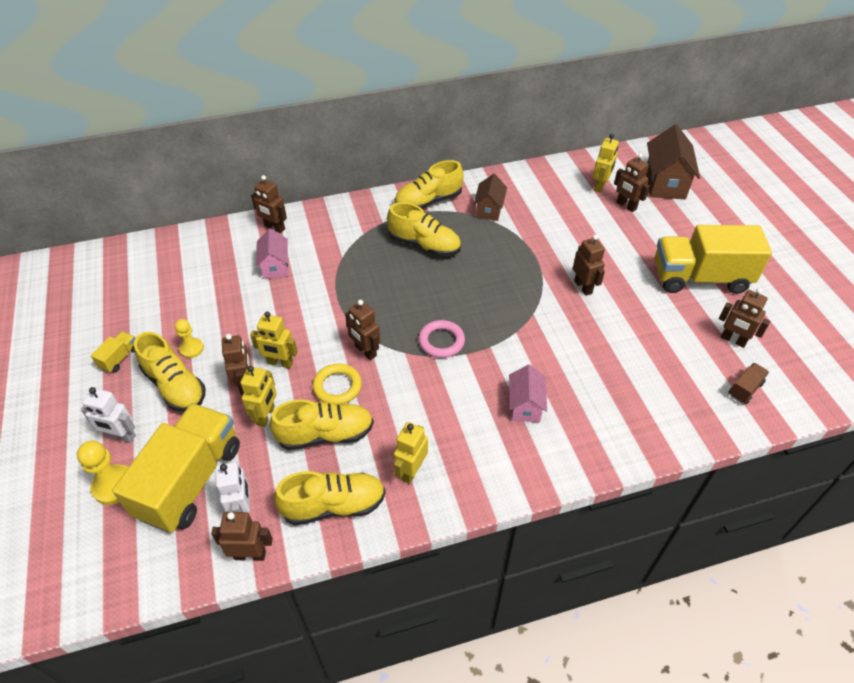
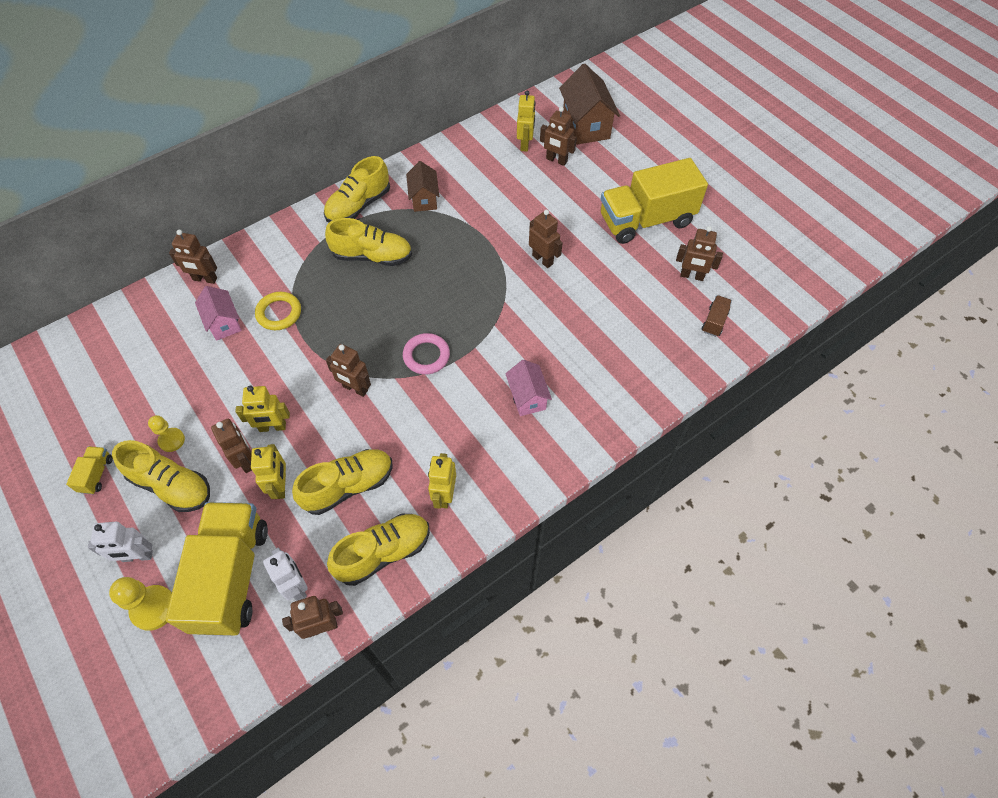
camera: 20 degrees left, 10 degrees up
yellow ring [313,364,362,405] -> yellow ring moved to [255,292,301,330]

